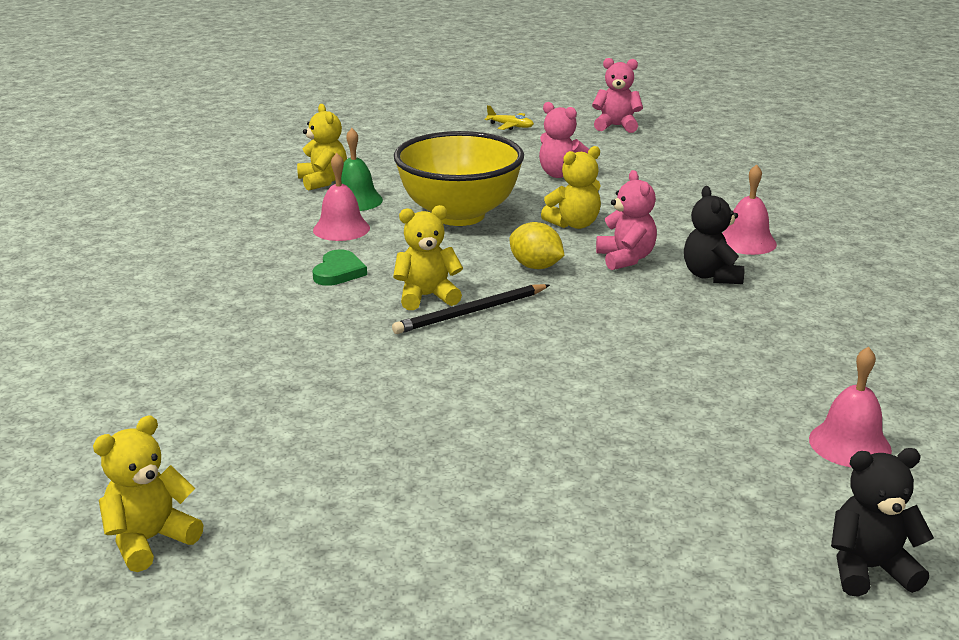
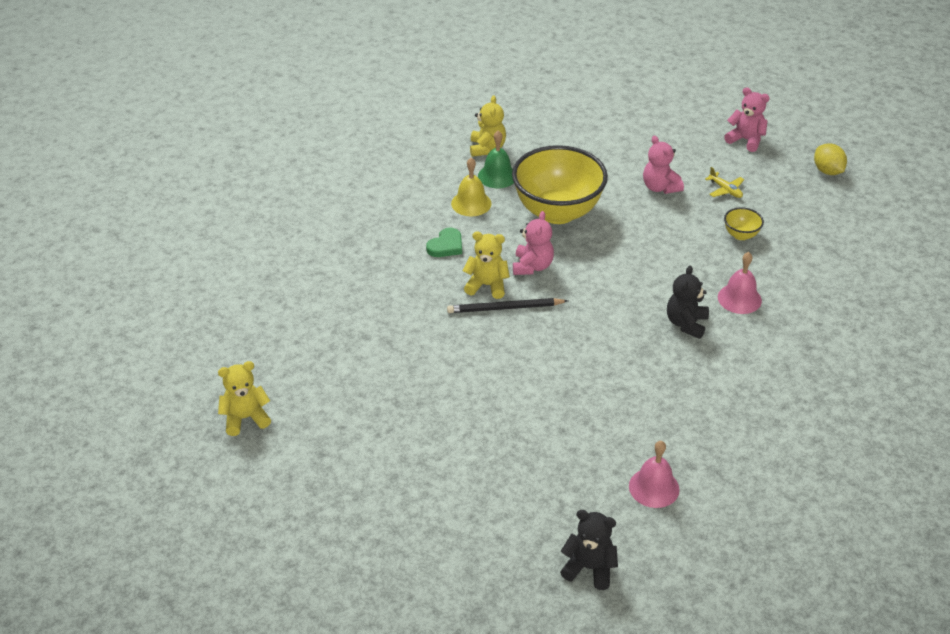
camera: 25 degrees right, 15 degrees up
pink bell [313,153,370,241] -> yellow bell [451,157,492,216]
yellow plane [484,105,534,130] -> yellow plane moved to [705,167,744,198]
yellow lemon [510,222,565,269] -> yellow lemon moved to [814,143,847,175]
yellow teddy bear [541,146,601,229] -> none
pink teddy bear [596,170,657,270] -> pink teddy bear moved to [513,211,554,275]
none -> yellow bowl [724,207,764,240]

